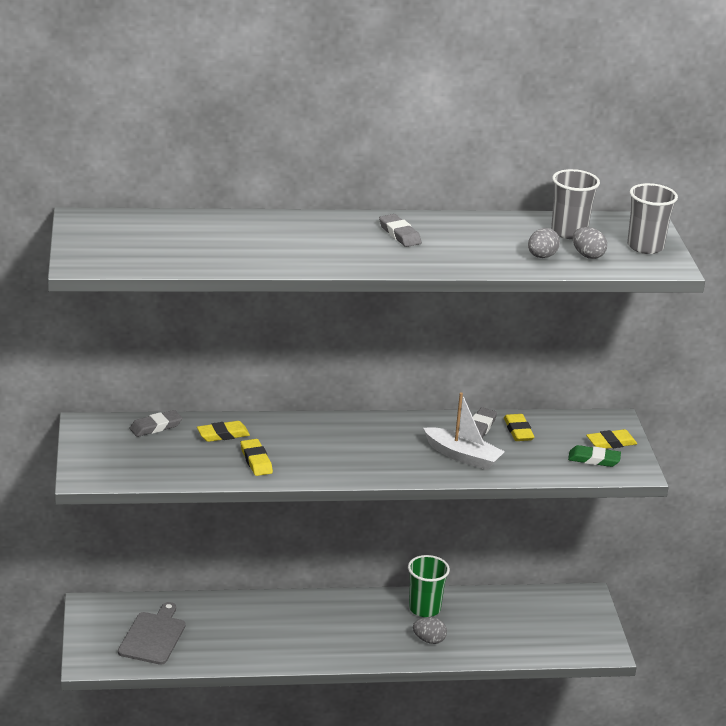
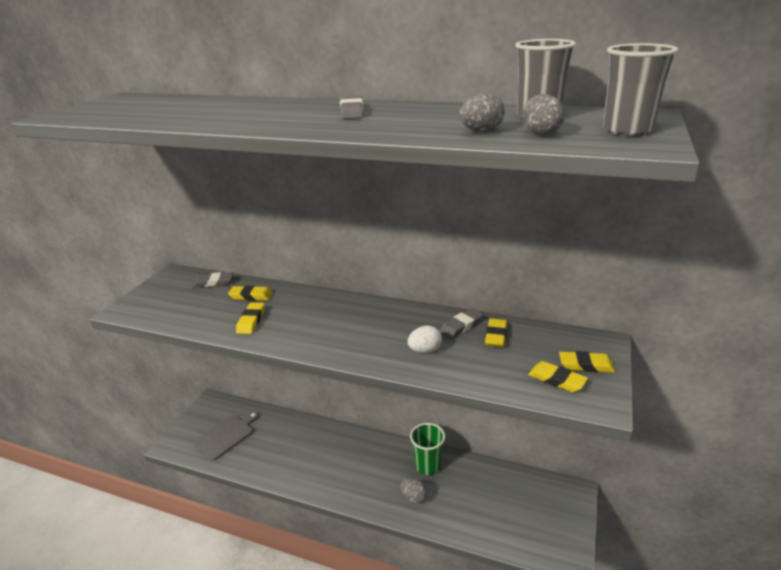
camera: 30 degrees right, 0 degrees up
white boat [423,392,505,470] -> white egg [407,325,442,353]
green eraser [568,445,621,467] -> yellow eraser [528,361,588,392]

